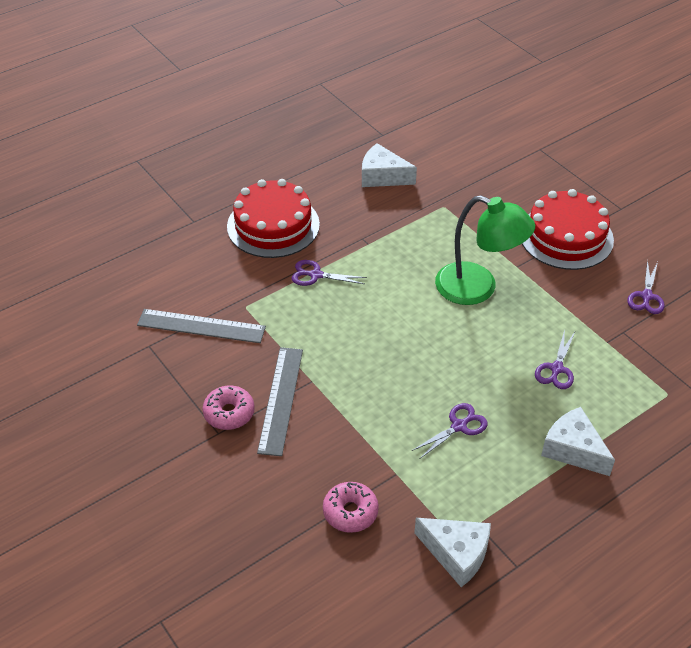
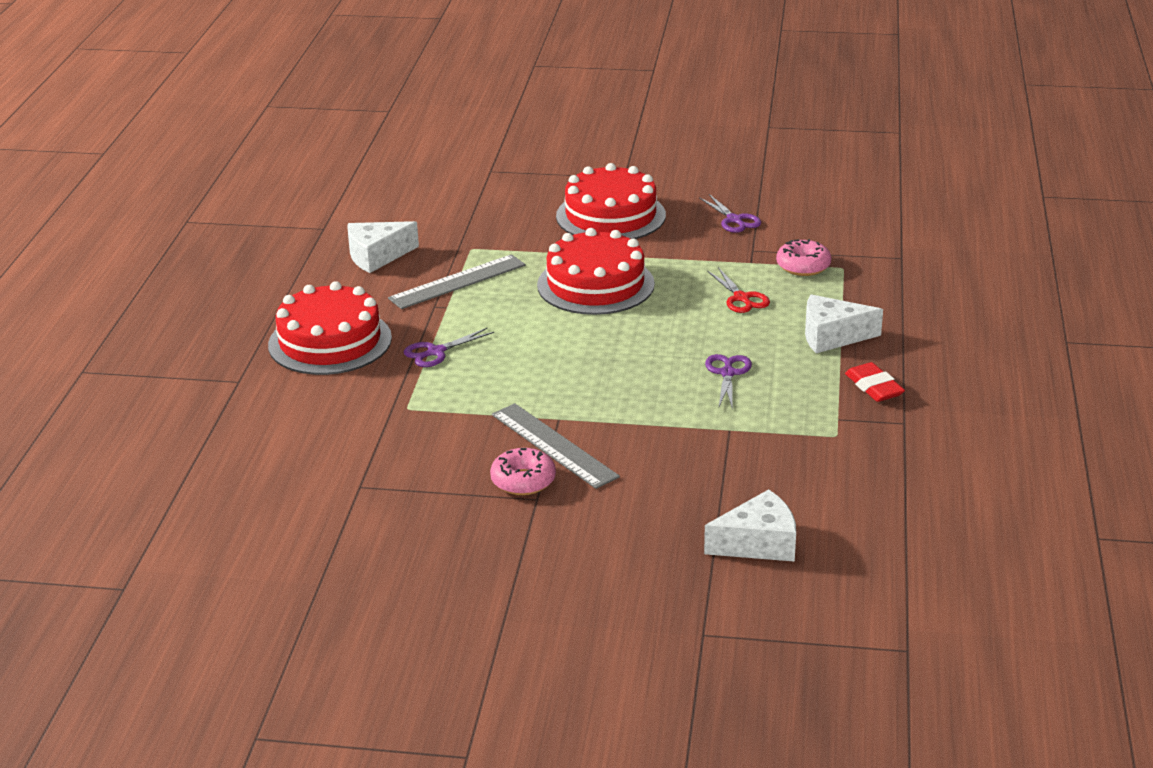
camera: 45 degrees left, 15 degrees down
grey ruler [137,309,266,343] -> grey ruler moved to [388,254,526,309]
pink donut [323,482,379,533] -> pink donut moved to [776,239,831,276]
white cheese [414,518,491,587] -> white cheese moved to [704,489,796,562]
green lamp [435,195,535,305] -> red cake [537,228,655,315]
purple scissors [535,330,575,389] -> red scissors [707,267,770,313]
none -> red eraser [845,362,905,402]

